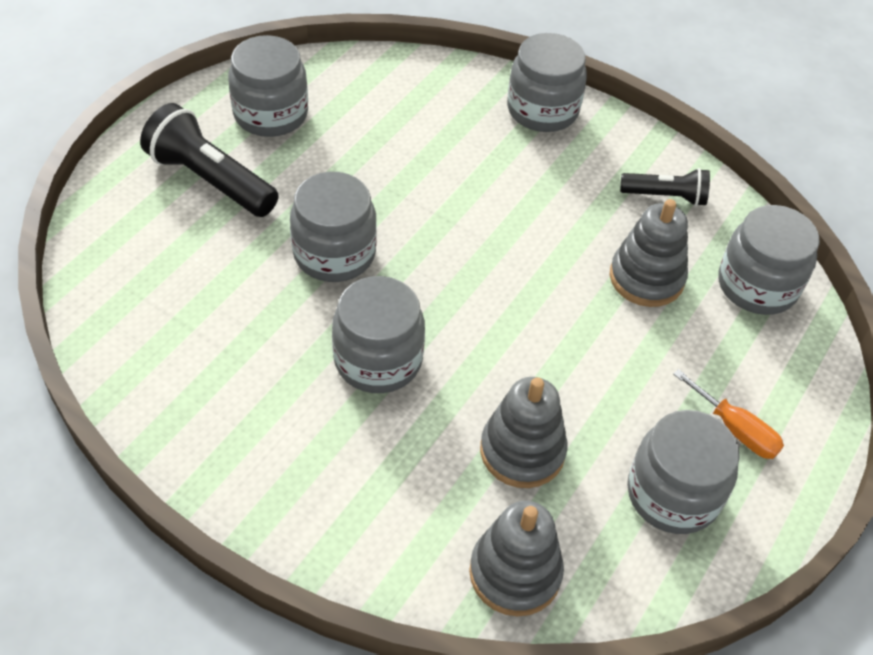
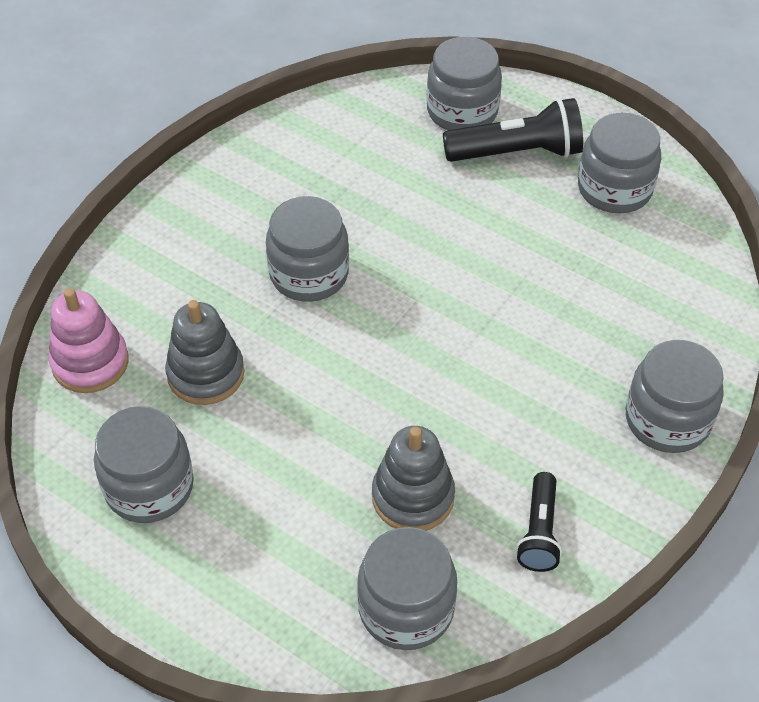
camera: 95 degrees right, 0 degrees up
black flashlight [140,103,278,217] -> black flashlight turned 45 degrees clockwise [443,98,583,162]
grey jar [290,172,377,282] -> grey jar moved to [427,37,502,130]
grey stacking toy [469,501,564,617] -> pink stacking toy [49,288,129,393]
orange screwdriver [673,369,784,459] -> none

